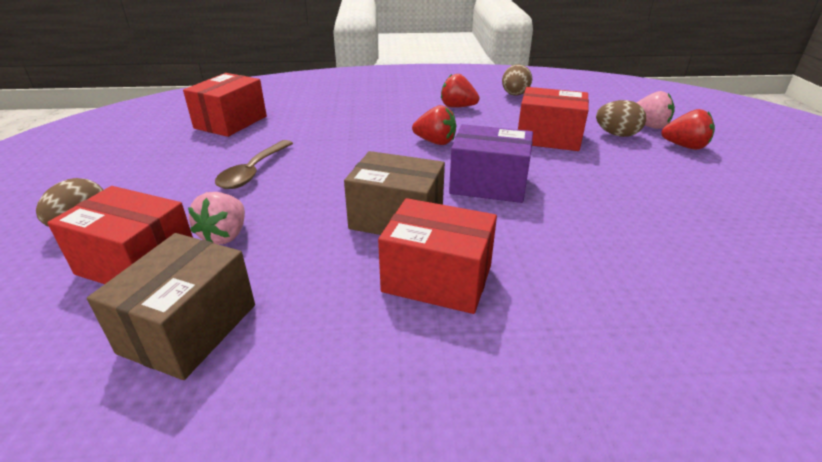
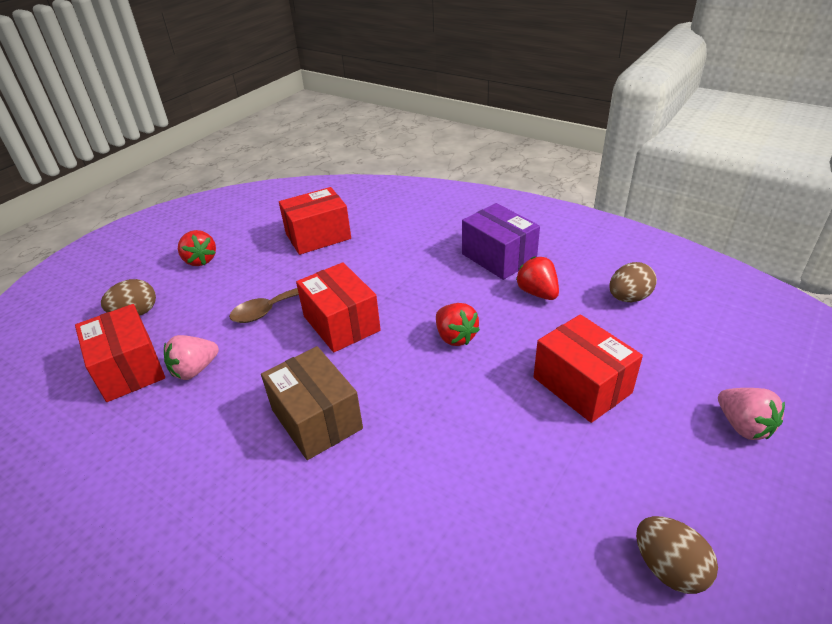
camera: 40 degrees right, 5 degrees up
brown box [87,233,255,380] -> none
red box [378,198,497,314] -> red box moved to [296,262,381,352]
purple box [449,124,533,203] -> purple box moved to [462,203,540,280]
brown egg [596,100,646,137] -> brown egg moved to [636,516,718,594]
red strawberry [661,109,715,150] -> red strawberry moved to [178,230,216,266]

